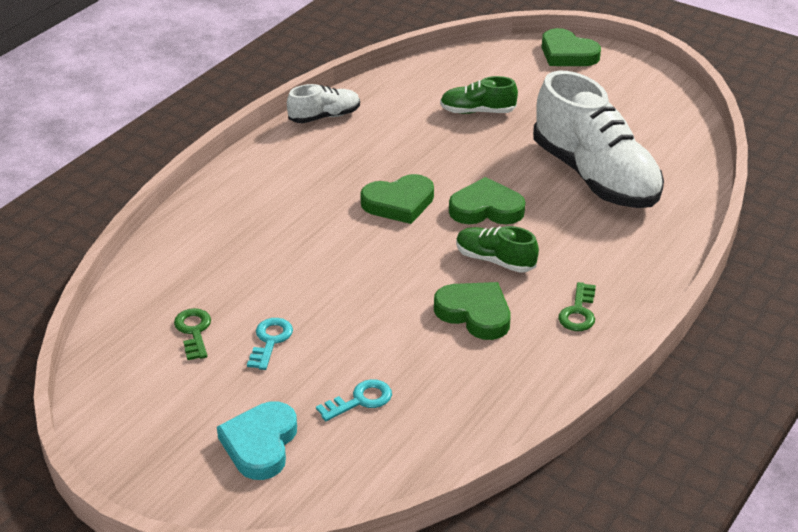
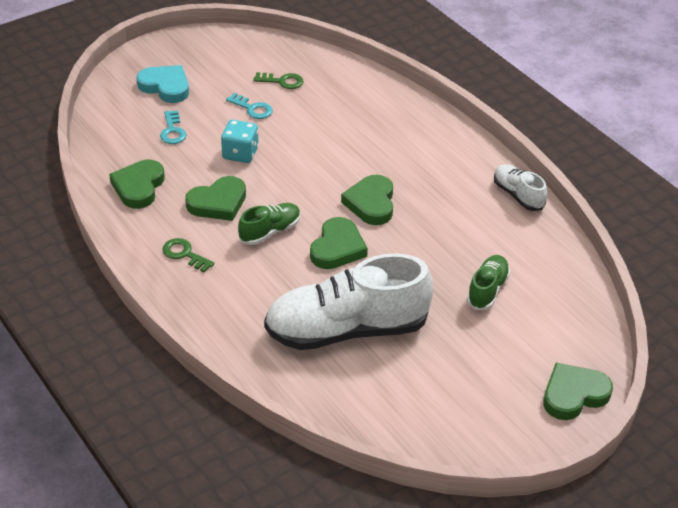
camera: 110 degrees right, 5 degrees up
white shoe [287,84,360,123] -> white shoe turned 150 degrees clockwise [494,164,547,211]
none -> green heart [109,160,165,209]
none -> turquoise dice [221,120,259,163]

